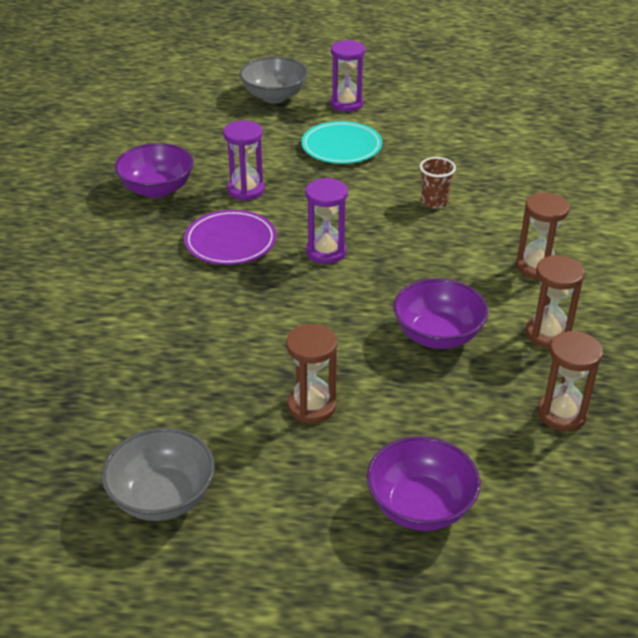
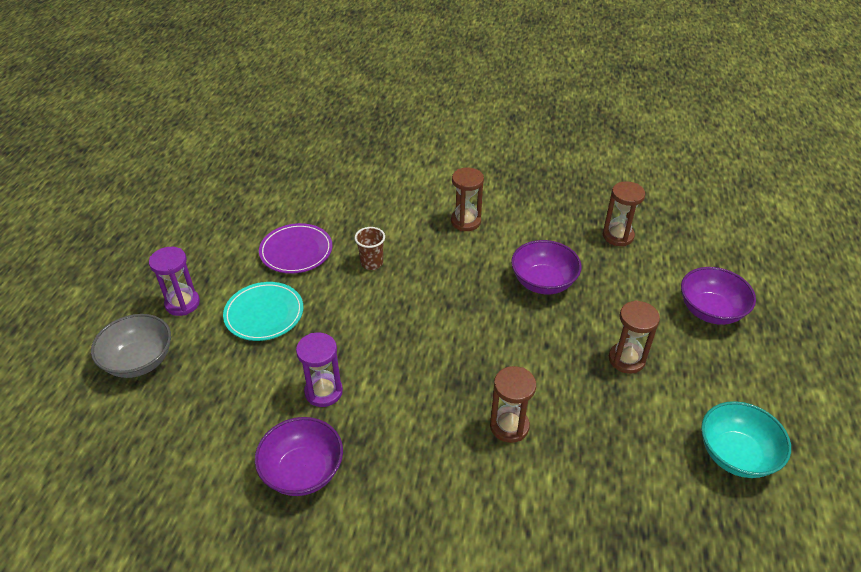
camera: 85 degrees left, 5 degrees up
grey bowl [102,428,215,521] -> turquoise bowl [701,401,791,478]
purple plate [184,210,276,265] -> purple plate moved to [259,223,332,274]
purple hourglass [305,178,348,264] -> none
brown hourglass [526,255,585,348] -> brown hourglass moved to [490,366,536,443]

